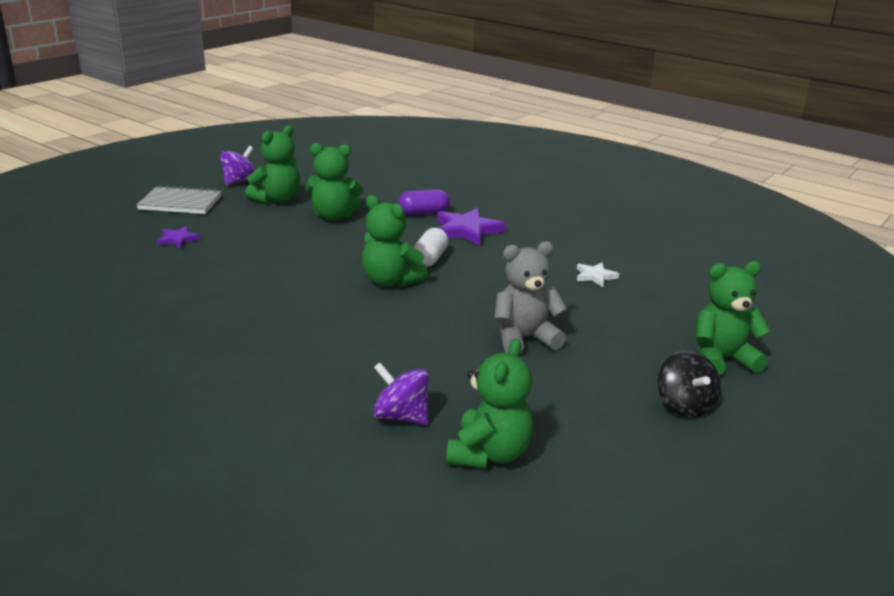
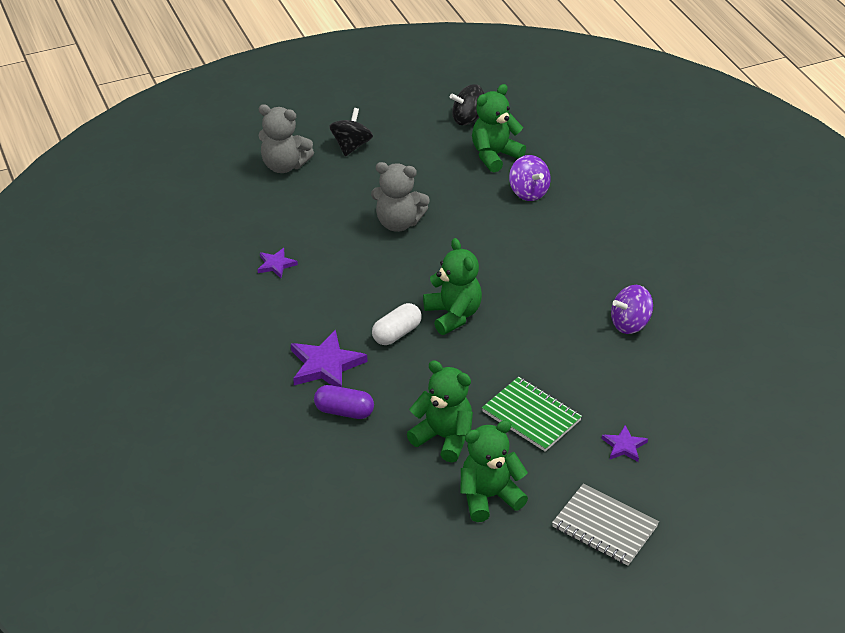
camera: 150 degrees left, 15 degrees up
purple spinning top [220,146,256,186] -> purple spinning top moved to [611,285,653,334]
white star [577,263,619,287] -> purple star [257,248,298,278]
green teddy bear [696,261,771,375] -> grey teddy bear [258,104,314,173]
none -> black spinning top [450,84,484,125]
none -> green notebook [482,377,582,452]

